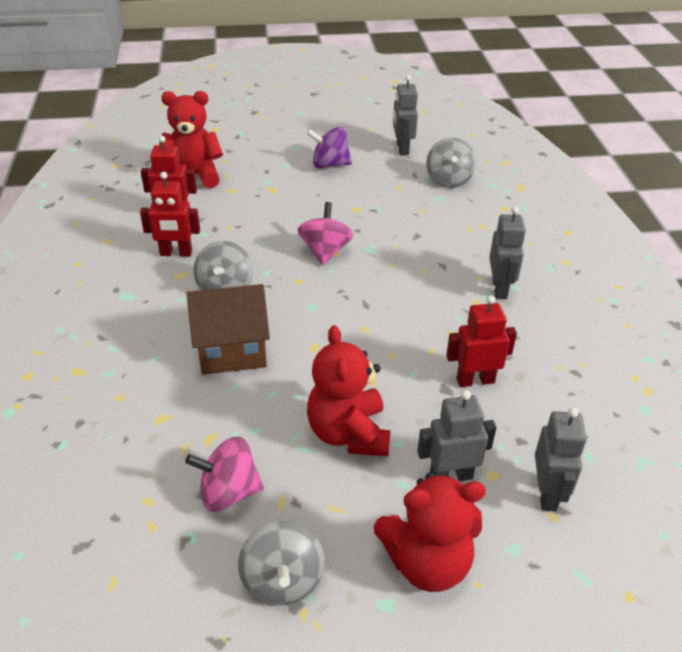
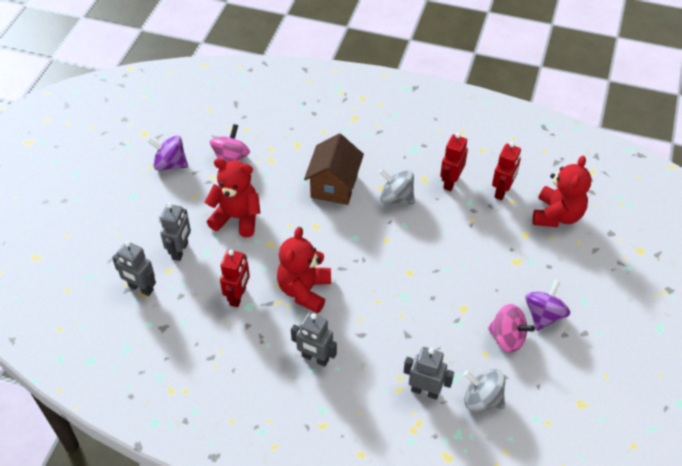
camera: 115 degrees right, 10 degrees up
grey spinning top [238,521,325,606] -> purple spinning top [147,135,188,171]
pink spinning top [298,202,354,265] -> pink spinning top moved to [488,304,535,353]
red teddy bear [374,473,486,592] -> red teddy bear moved to [277,227,331,313]
grey robot [393,75,418,155] -> grey robot moved to [404,347,454,400]

